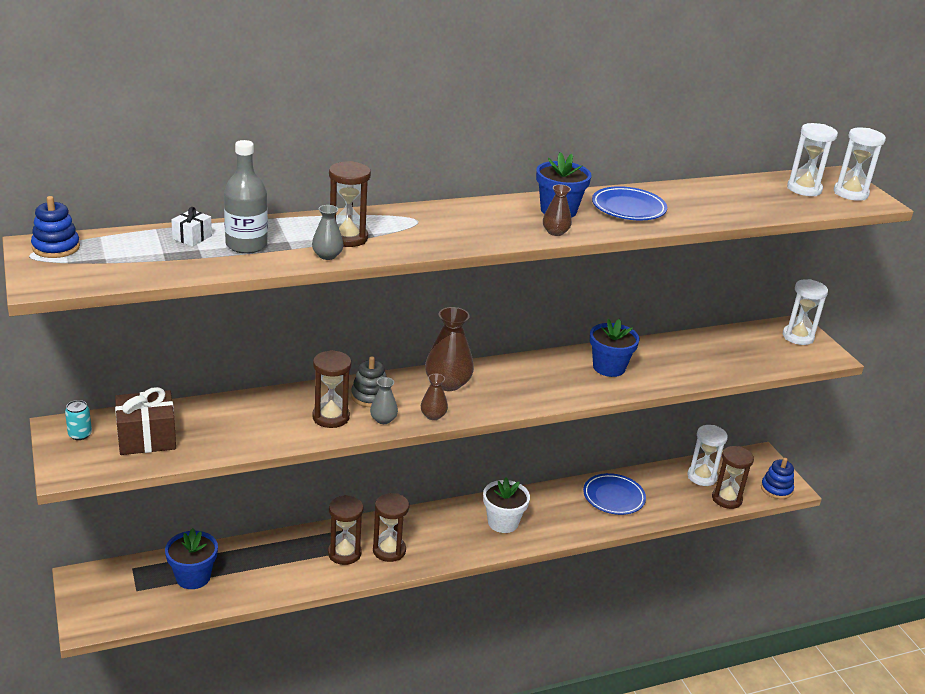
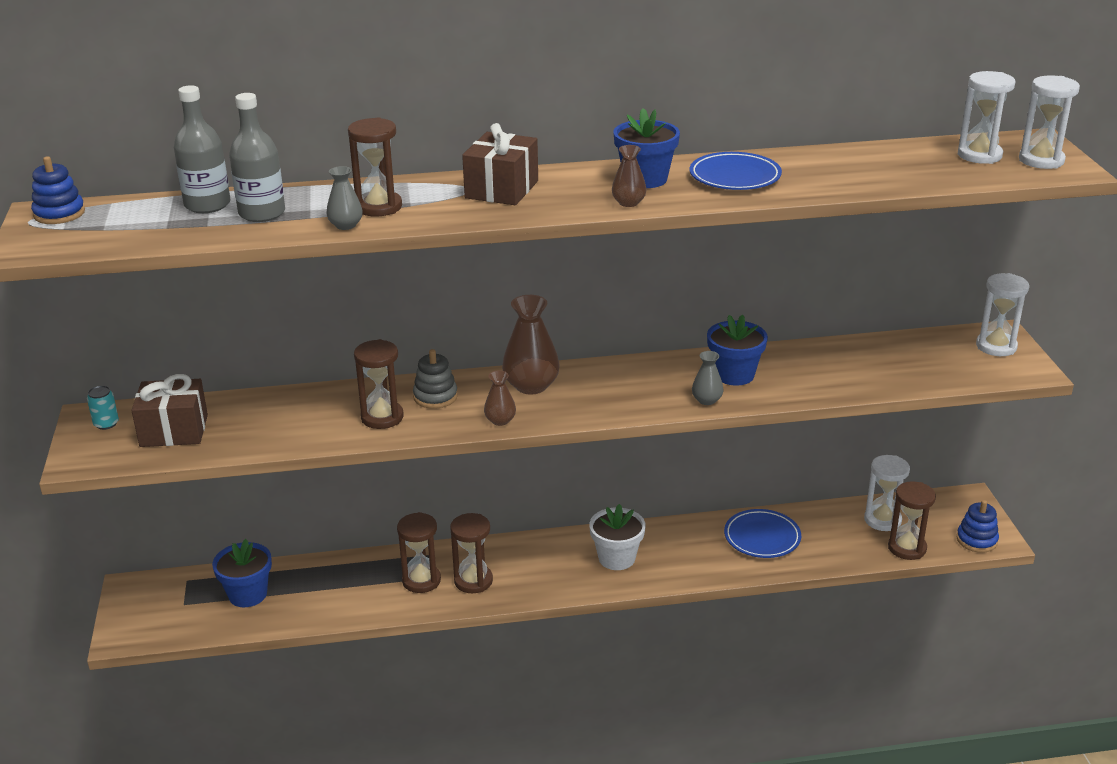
camera: 15 degrees right, 0 degrees up
white gift [171,207,212,246] -> grey bottle [174,85,230,213]
grey vase [370,377,398,424] -> grey vase moved to [692,351,724,405]
none -> brown gift [462,123,538,205]

